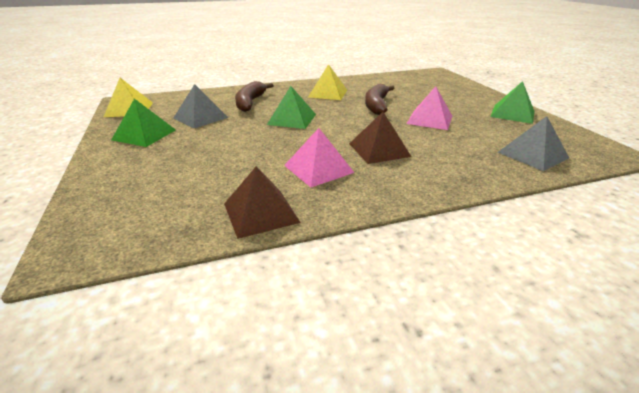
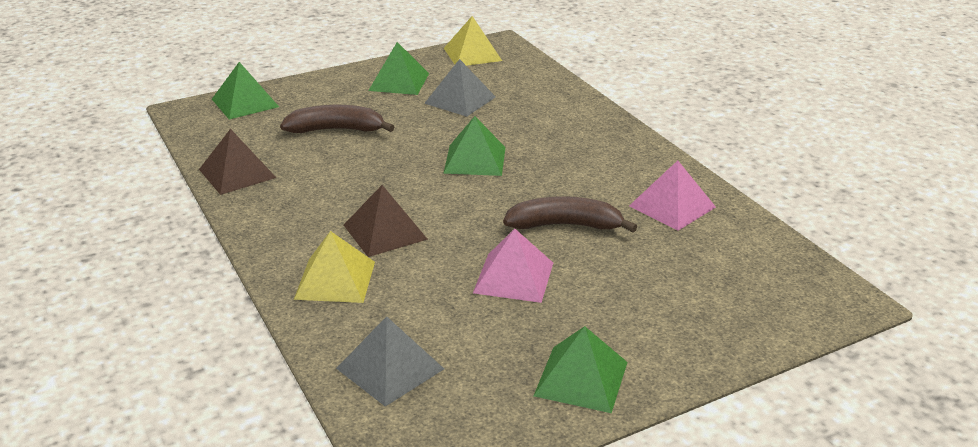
camera: 80 degrees right, 0 degrees up
brown banana [235,81,273,112] -> brown banana moved to [280,105,394,133]
pink pyramid [284,128,355,187] -> pink pyramid moved to [629,160,716,231]
yellow pyramid [308,64,347,100] -> yellow pyramid moved to [294,231,375,303]
none -> green pyramid [212,62,279,120]

